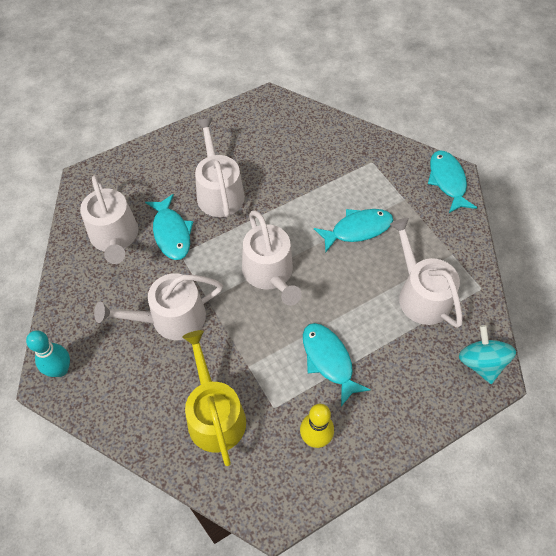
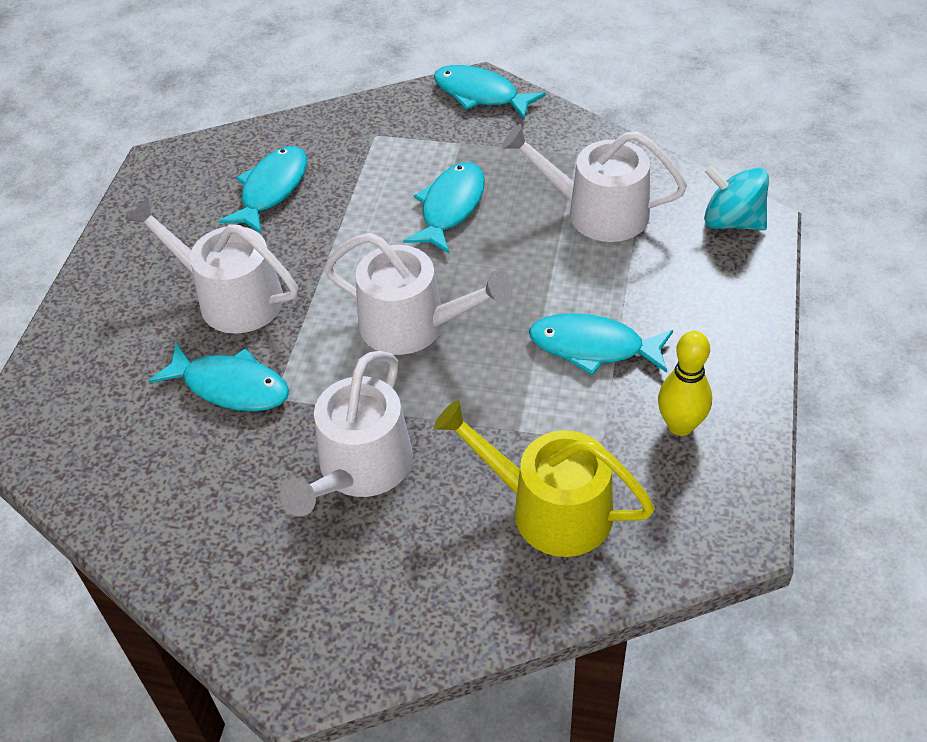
camera: 45 degrees left, 10 degrees down
turquoise bowling pin [26,330,70,377] -> none
white watering can [80,175,138,264] -> none
none -> turquoise fish [219,146,307,234]

